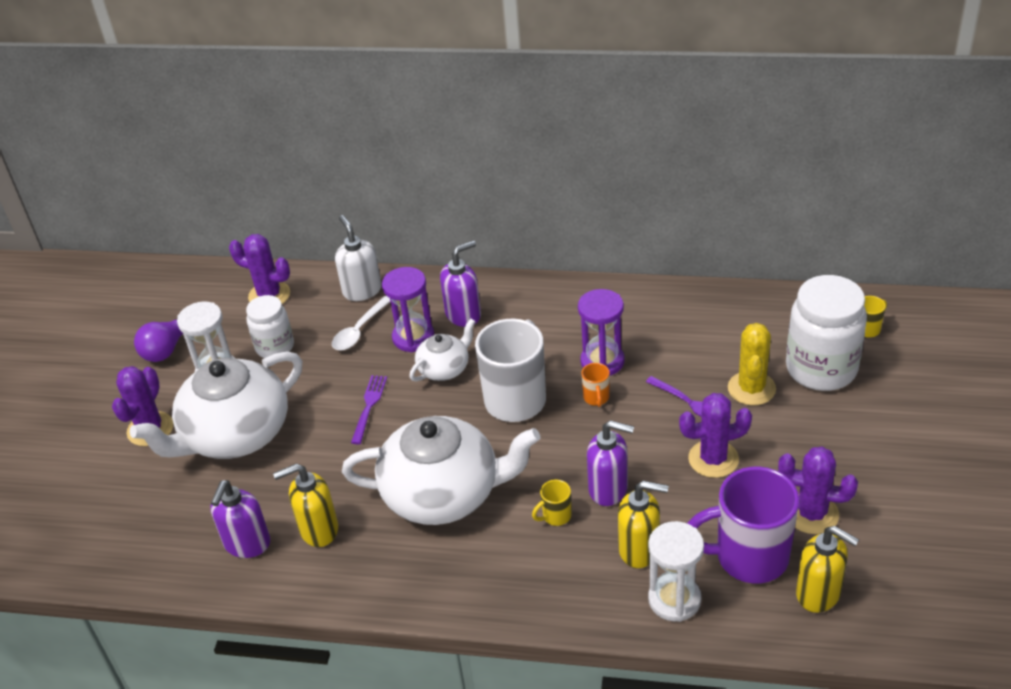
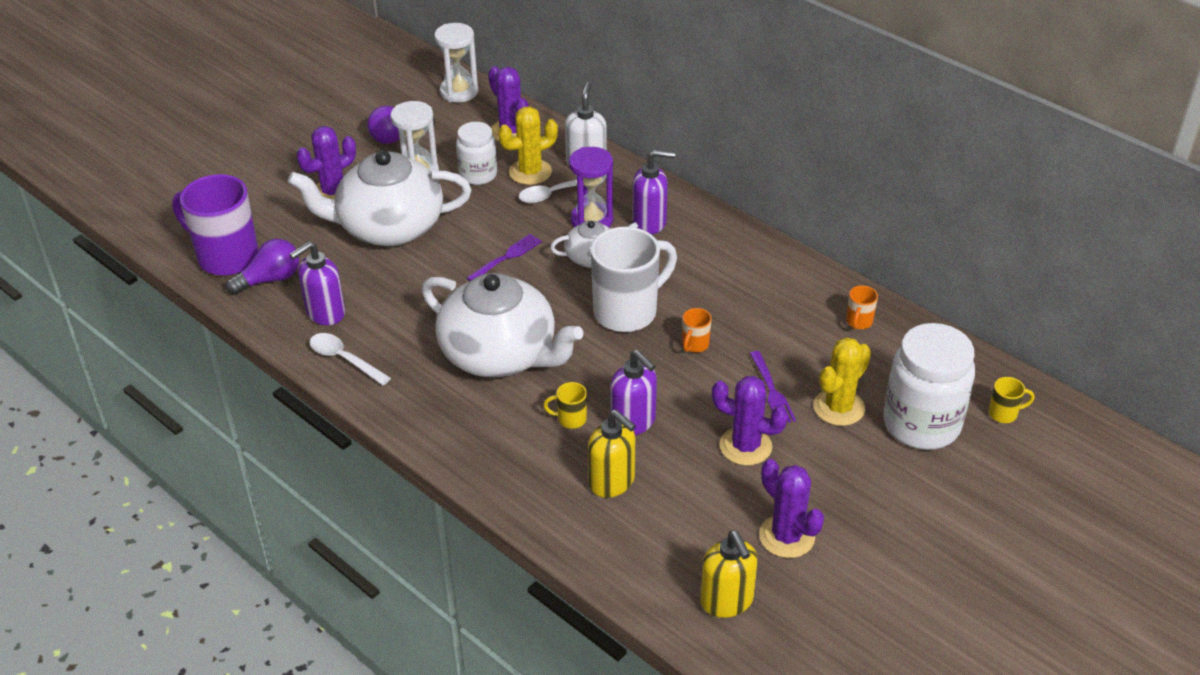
camera: 30 degrees right, 0 degrees up
yellow soap dispenser [273,464,338,547] -> none
purple hourglass [578,289,625,376] -> none
white hourglass [648,521,704,622] -> white hourglass moved to [434,23,478,102]
purple mug [687,466,799,584] -> purple mug moved to [172,174,258,276]
none -> purple light bulb [226,239,299,295]
none -> white spoon [309,333,391,385]
none -> yellow cactus [498,106,558,185]
none -> orange mug [846,285,878,329]

